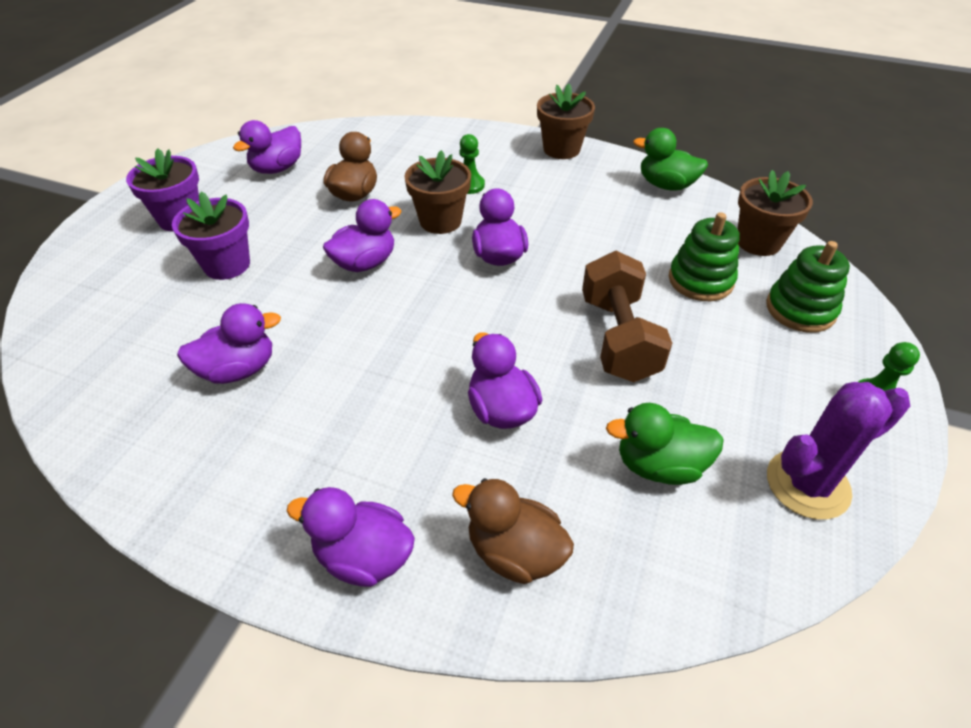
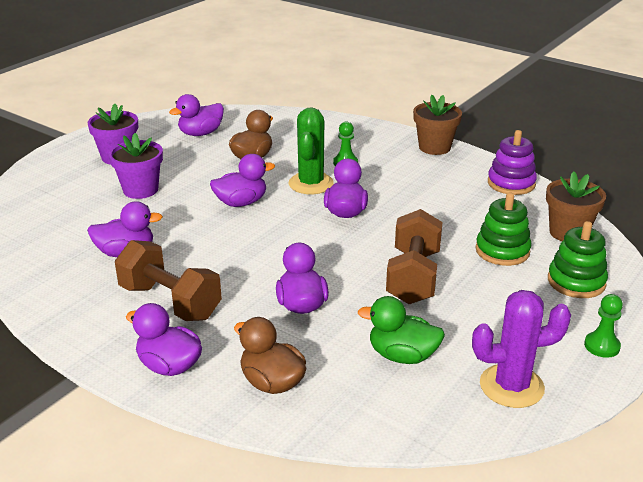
camera: 15 degrees right, 15 degrees down
brown flower pot [404,150,471,234] -> green cactus [289,107,334,194]
green duck [633,128,708,191] -> purple stacking toy [488,130,537,195]
none -> brown dumbbell [115,240,222,321]

